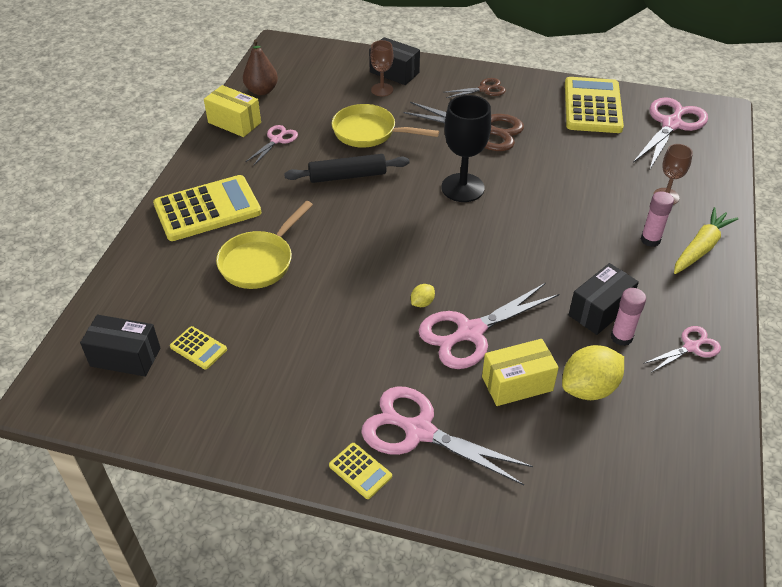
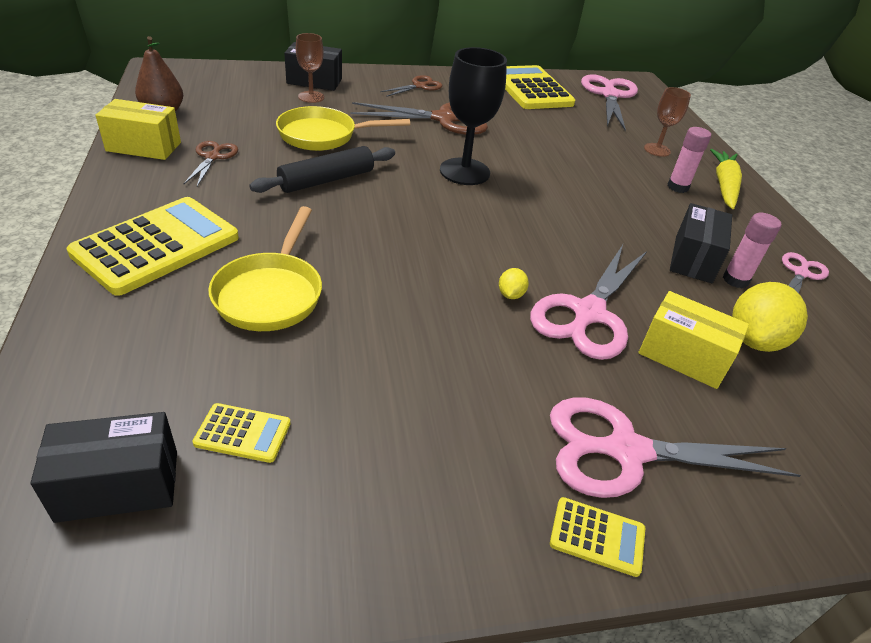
camera: 30 degrees left, 5 degrees down
pink scissors [245,125,298,166] -> brown scissors [184,141,238,186]
yellow box [482,339,559,406] -> yellow box turned 75 degrees clockwise [639,291,749,389]

